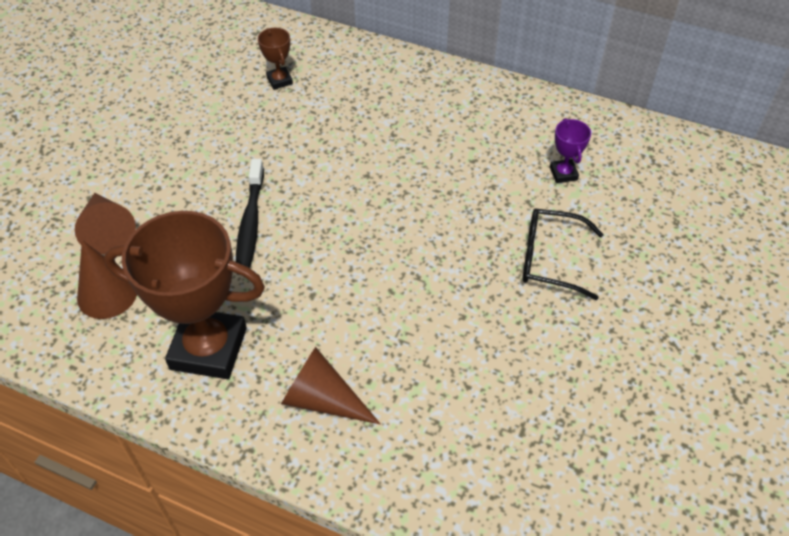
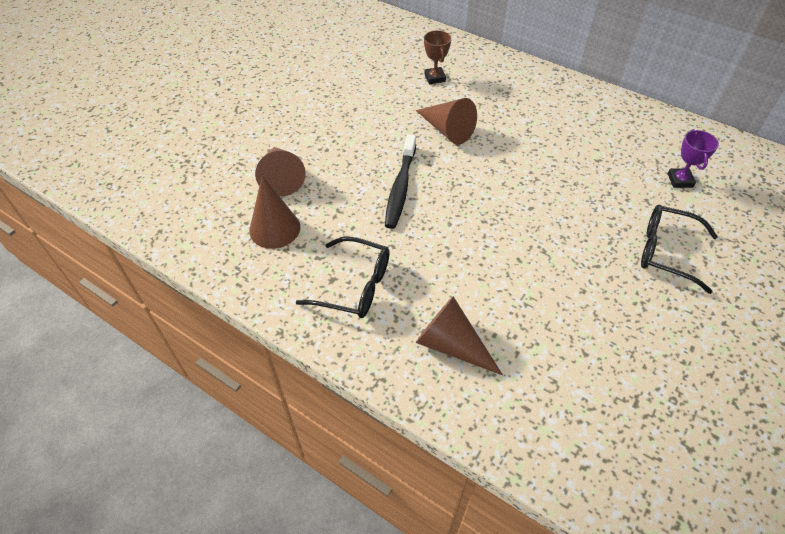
camera: 10 degrees right, 0 degrees up
brown trophy [104,211,265,379] -> black glasses [296,236,390,318]
none -> brown cone [416,98,477,145]

